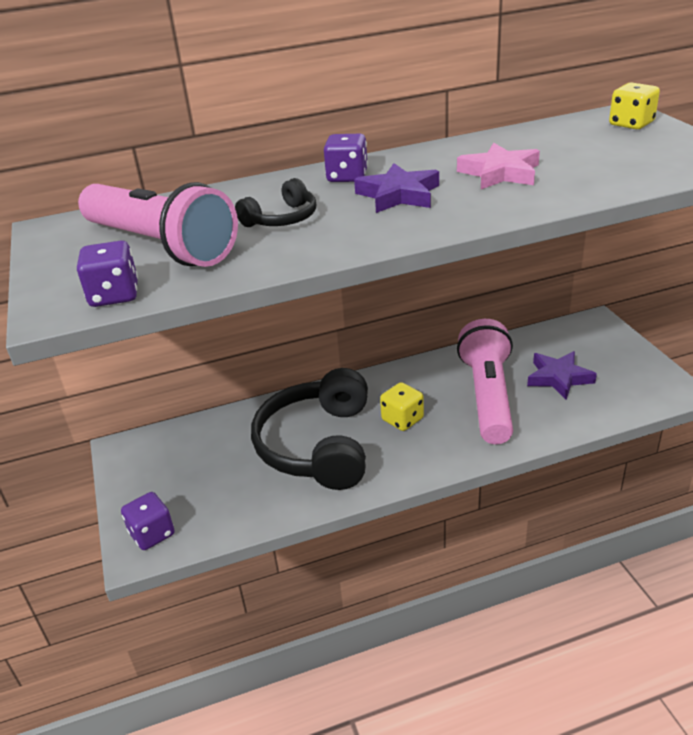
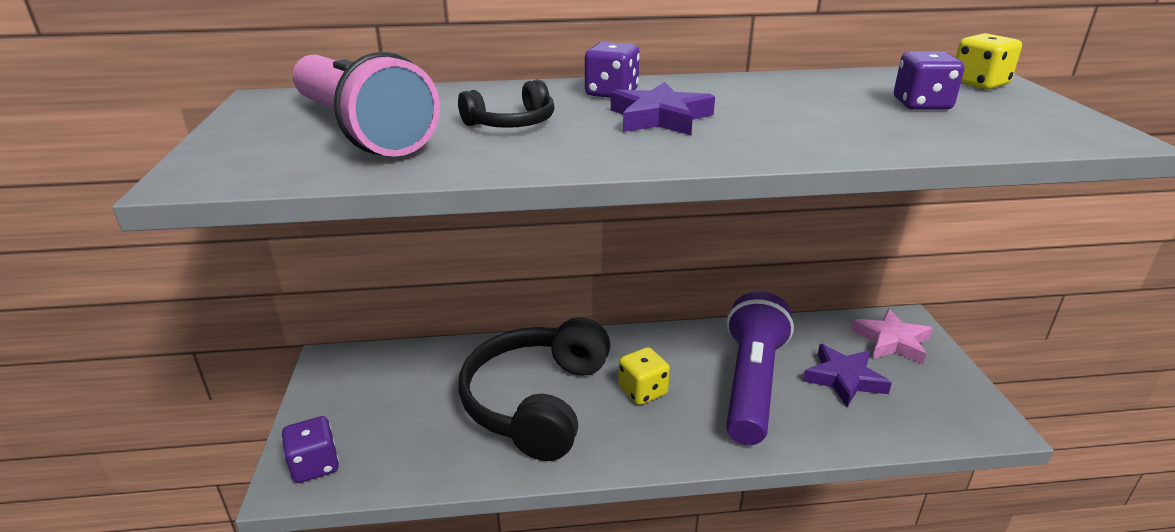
camera: 10 degrees right, 5 degrees down
purple dice [77,241,138,307] -> purple dice moved to [894,52,965,110]
pink star [457,143,540,189] -> pink star moved to [851,309,932,364]
pink flashlight [457,319,513,444] -> purple flashlight [726,291,794,445]

